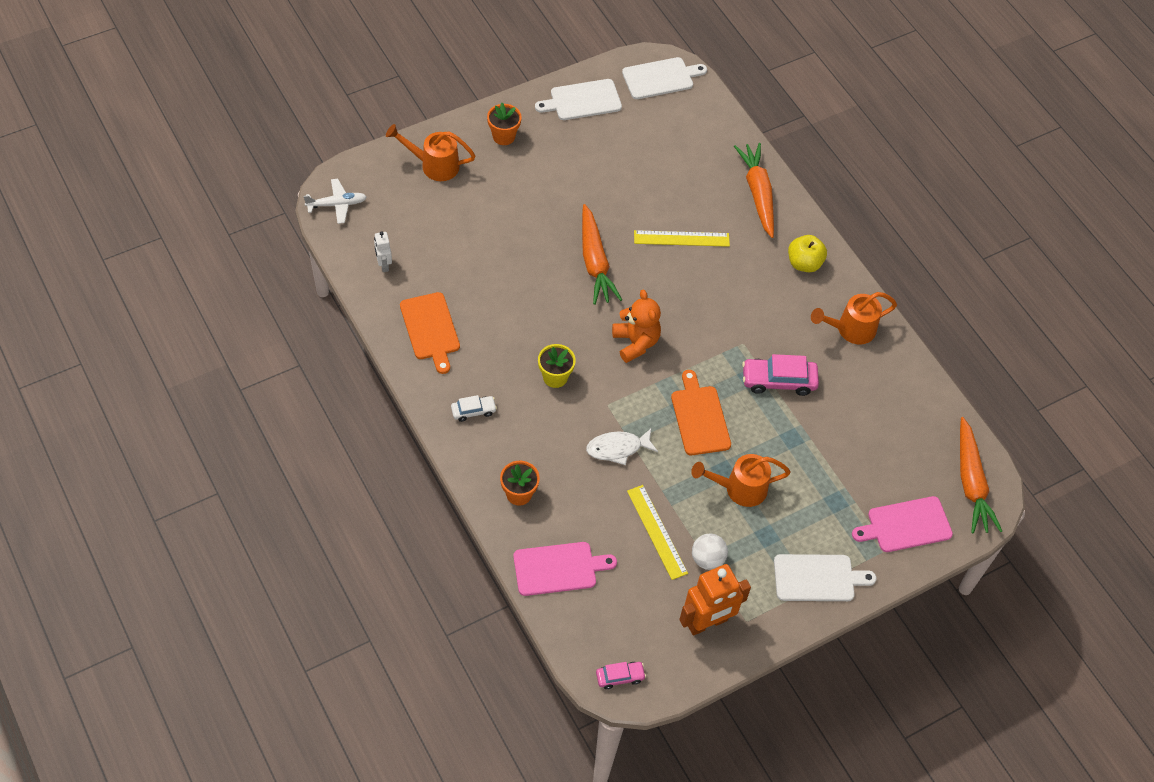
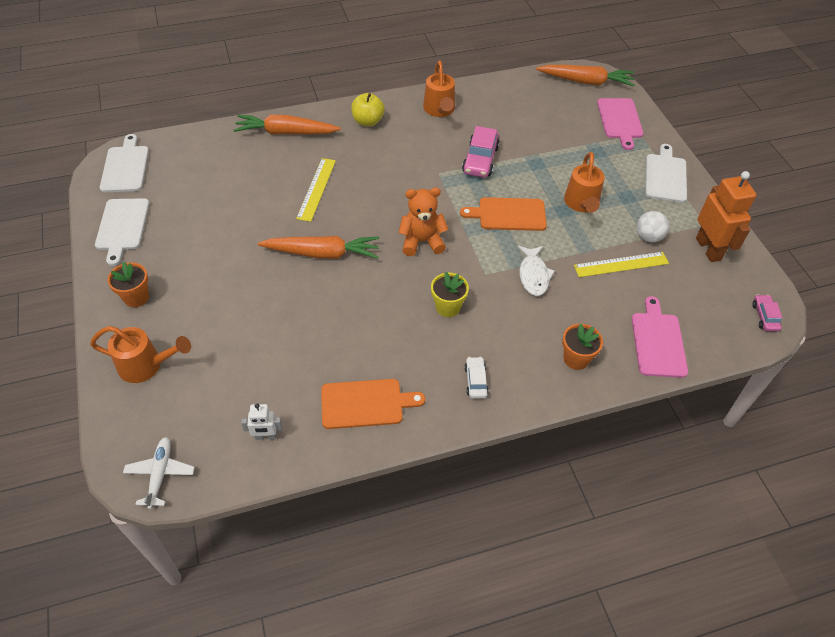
camera: 75 degrees left, 5 degrees down
orange watering can [386,124,476,181] -> orange watering can turned 105 degrees counterclockwise [90,326,191,383]

